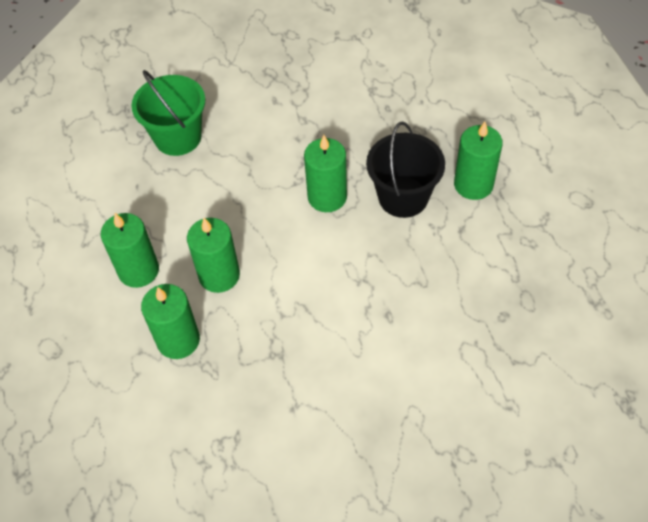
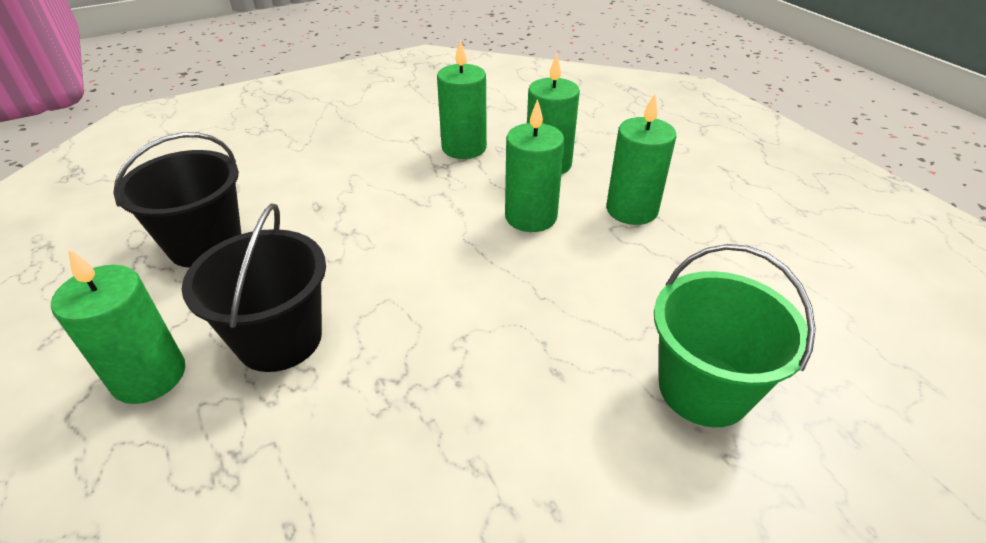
camera: 165 degrees right, 15 degrees down
green candle [304,135,347,212] -> green candle moved to [437,40,487,159]
none -> black bucket [113,132,241,268]

